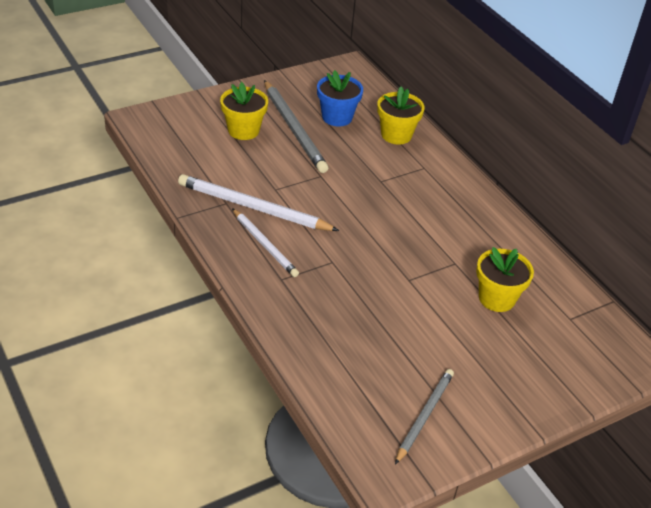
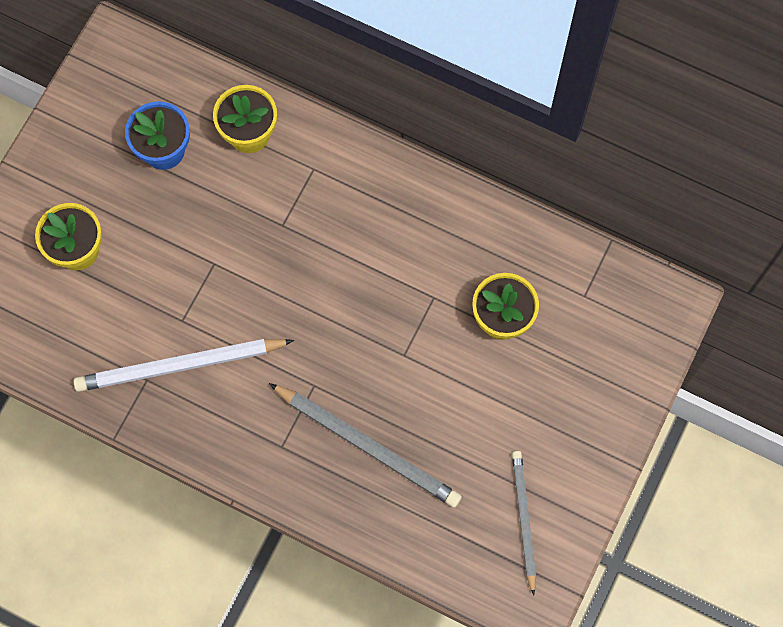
camera: 30 degrees left, 30 degrees up
white pencil [232,208,299,277] -> none
grey pencil [264,80,328,173] -> grey pencil moved to [269,383,462,508]

